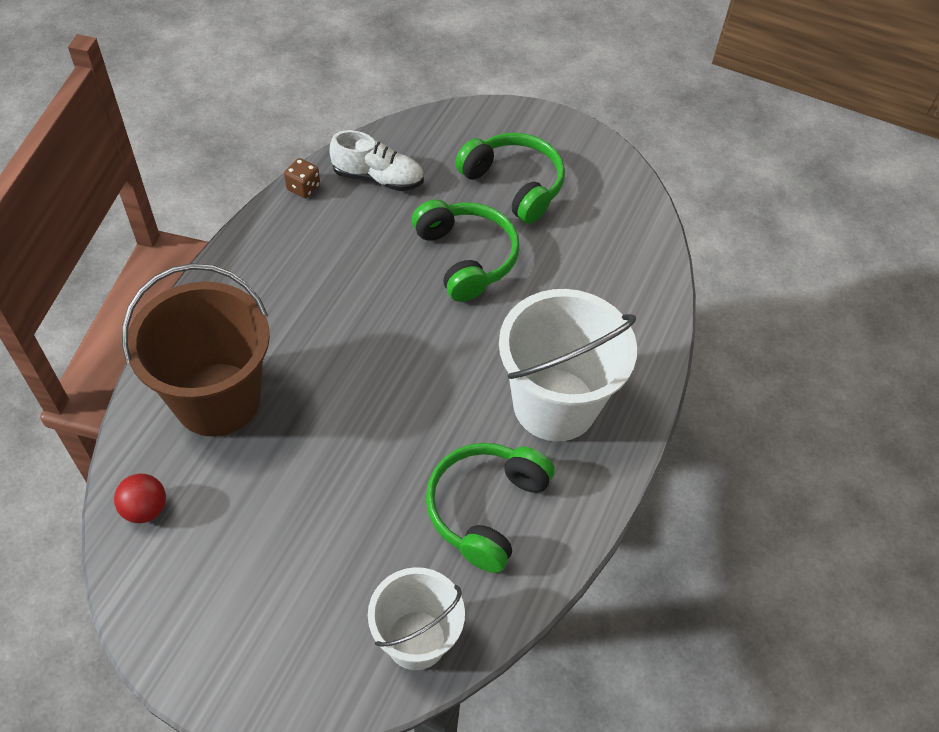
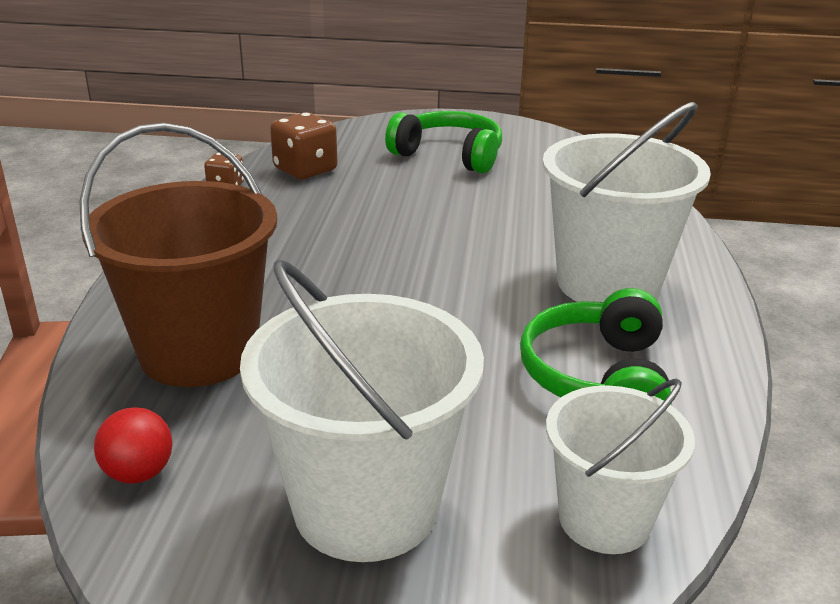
camera: 15 degrees left, 25 degrees down
white shoe [329,130,424,191] -> brown dice [270,112,338,179]
green headphones [412,200,519,302] -> none
none -> white bucket [240,259,484,562]

